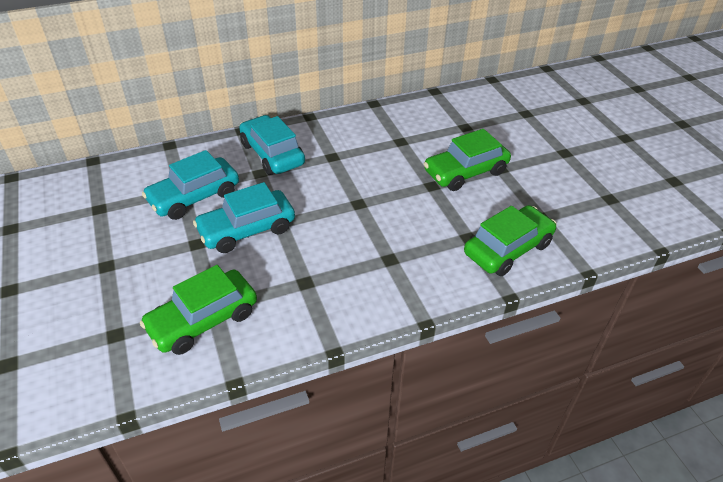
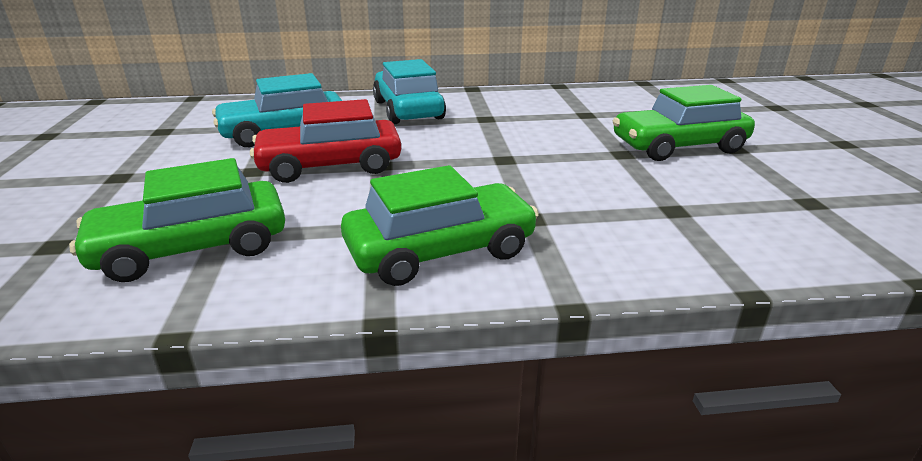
camera: 15 degrees right, 15 degrees down
turquoise car [193,182,295,253] -> red car [250,99,401,183]
green car [464,205,557,276] -> green car moved to [341,165,539,286]

